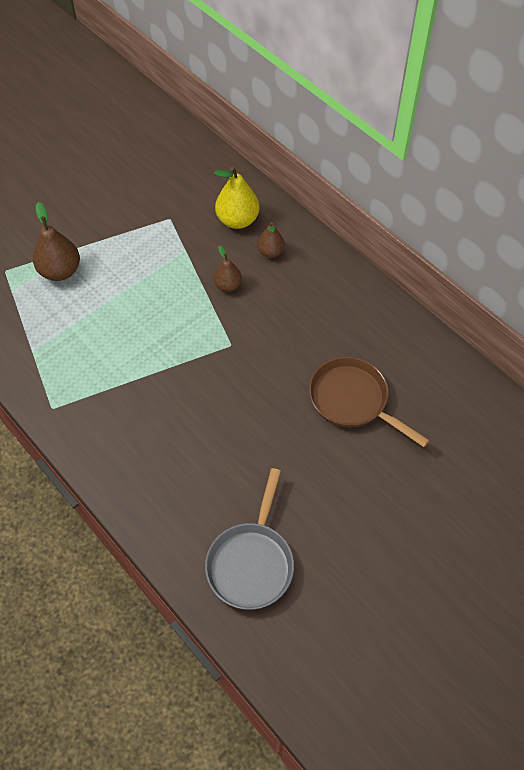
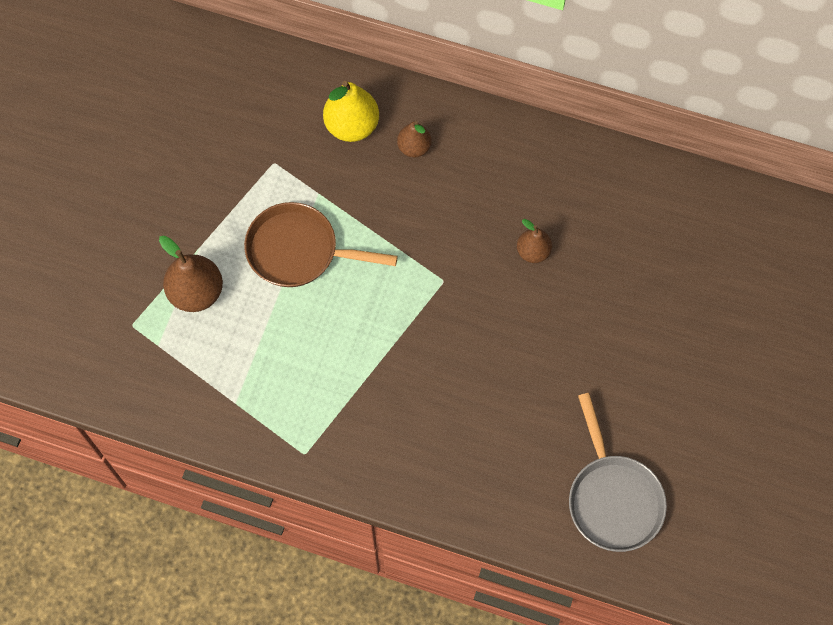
camera: 30 degrees left, 10 degrees up
brown pear [214,245,242,292] -> brown pear moved to [517,219,552,263]
brown pan [309,357,430,447] -> brown pan moved to [244,202,398,287]

